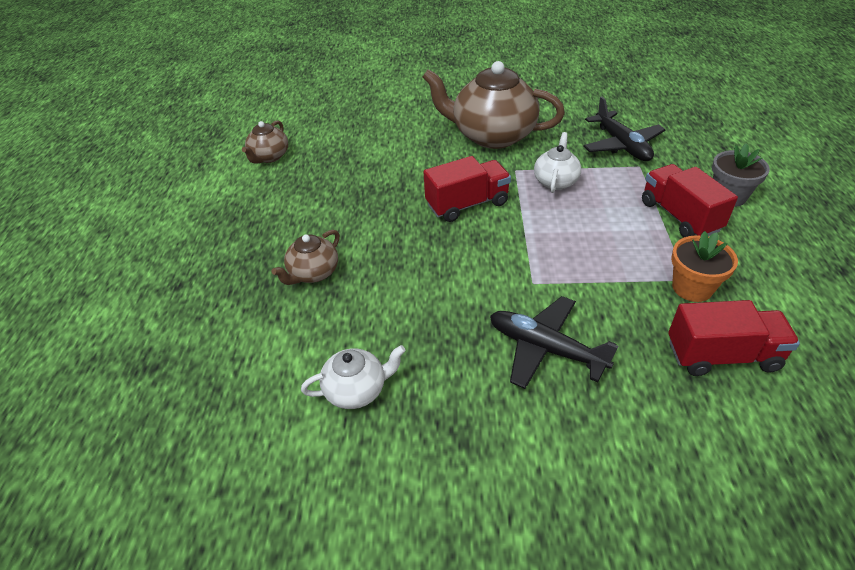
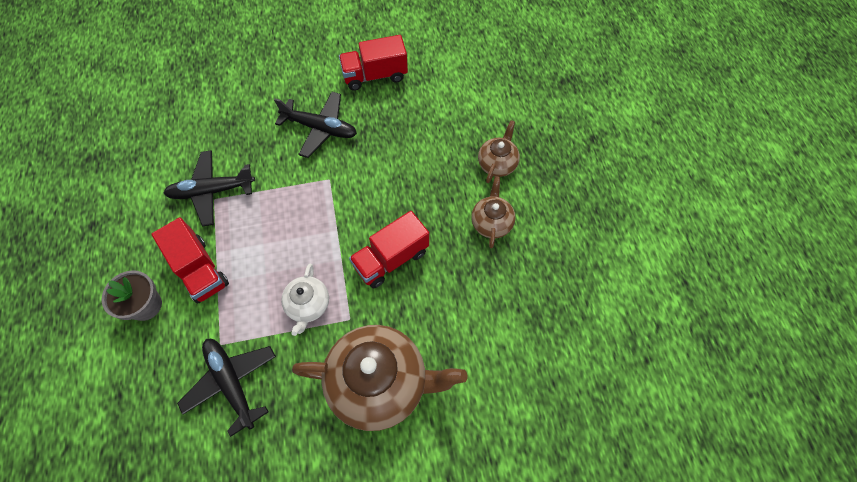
camera: 165 degrees right, 20 degrees up
brown teapot [242,120,288,163] -> brown teapot moved to [471,177,515,248]
white teapot [301,345,406,409] -> none
red truck [668,300,800,376] -> red truck moved to [339,35,408,91]
orange flower pot [671,231,738,302] -> black plane [164,150,255,227]

